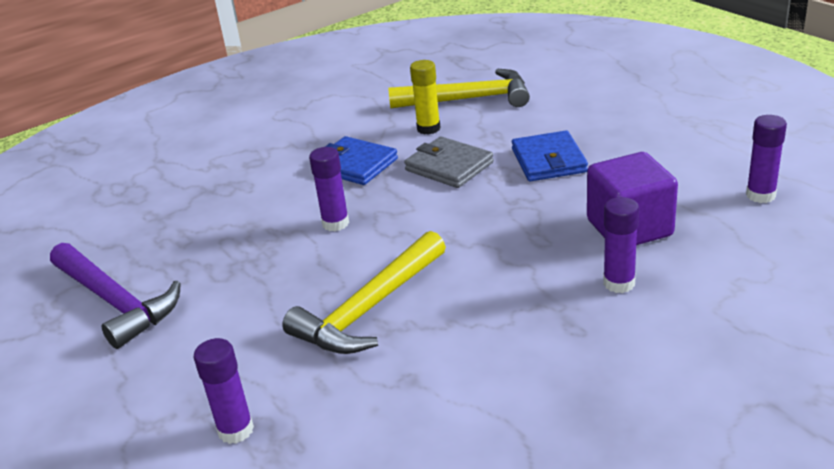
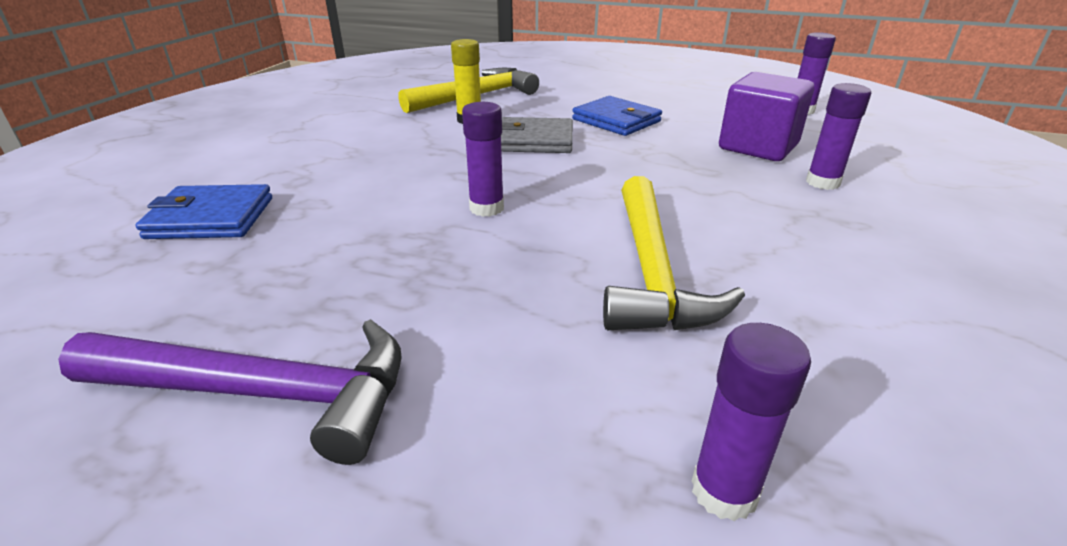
camera: 40 degrees left, 0 degrees up
blue wallet [325,136,398,185] -> blue wallet moved to [136,184,272,239]

